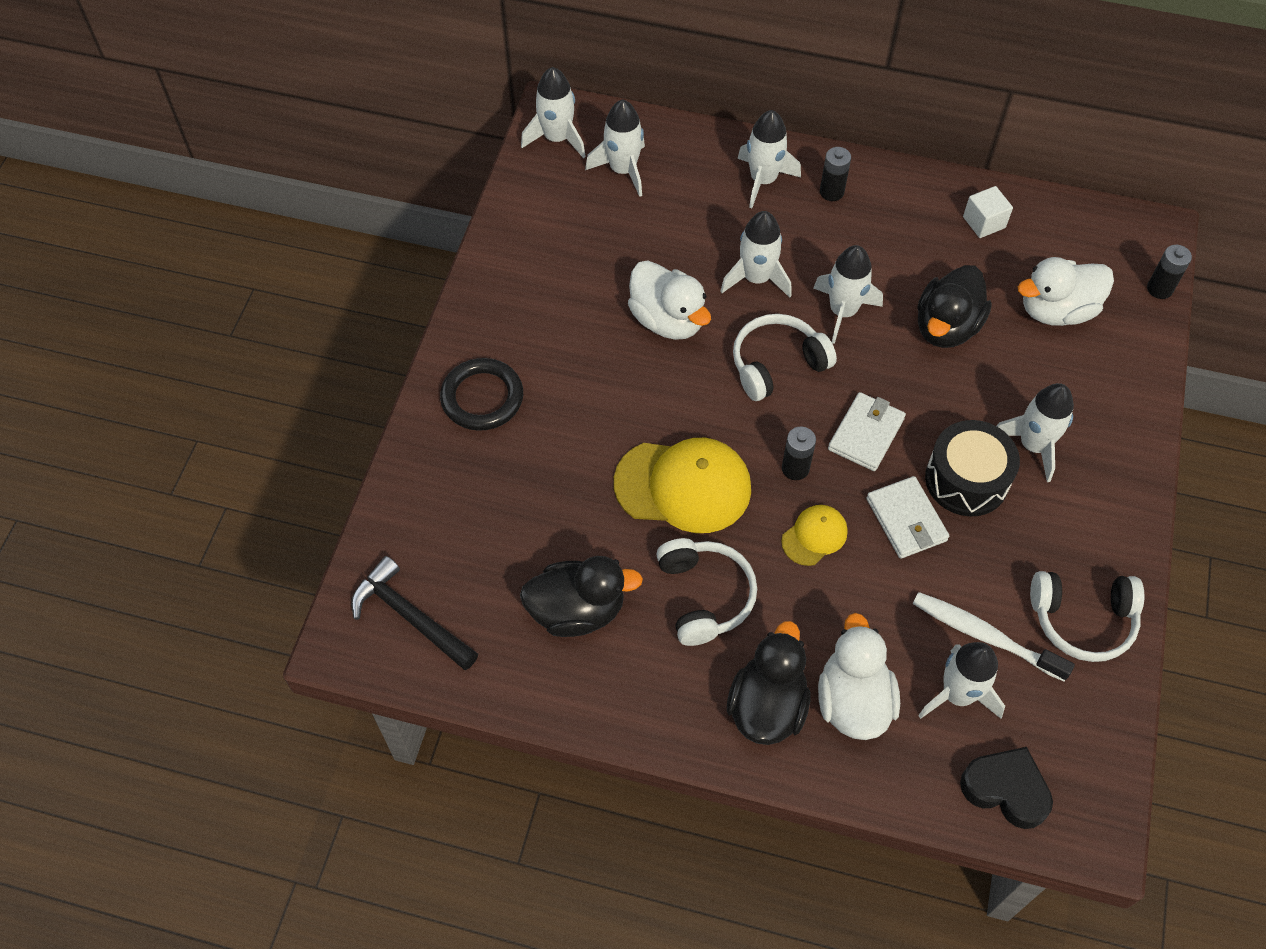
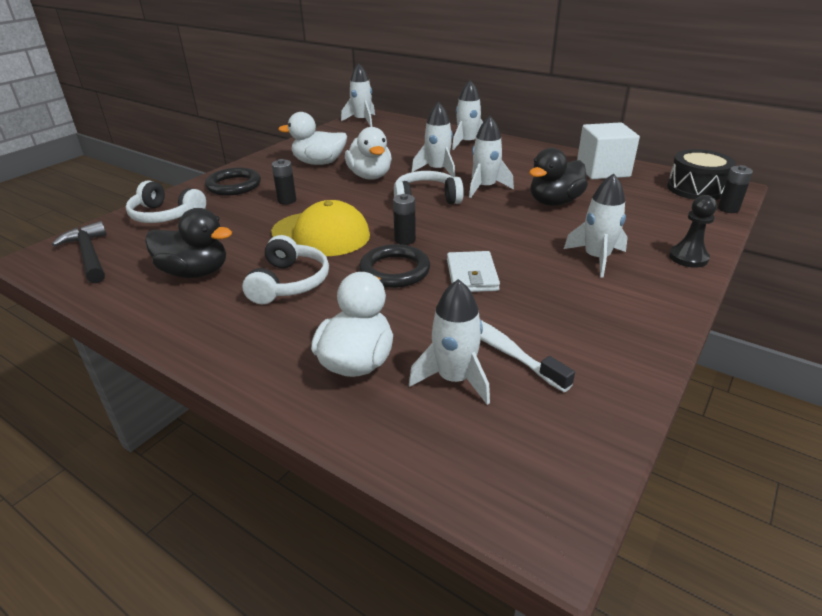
camera: 20 degrees right, 25 degrees down
white rocket [585,99,645,197] -> none
black duck [727,621,810,745] -> none
yellow cap [781,505,848,566] -> black ring [359,244,430,288]
black battery [820,147,851,201] -> black battery moved to [272,159,296,205]
white wallet [828,392,906,471] -> none
black drum [925,420,1020,516] -> black drum moved to [667,149,736,200]
black heart [960,747,1053,829] -> none
white cube [963,186,1013,238] -> white cube [577,122,640,179], size x1.90
white duck [1018,257,1114,326] -> white duck moved to [278,112,347,165]
white headphones [1030,571,1144,662] -> white headphones moved to [126,181,206,223]
none -> black pawn [669,195,717,268]

